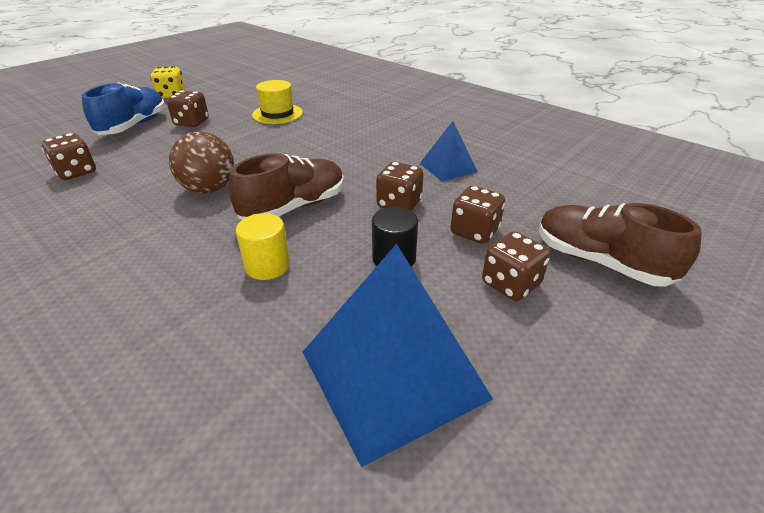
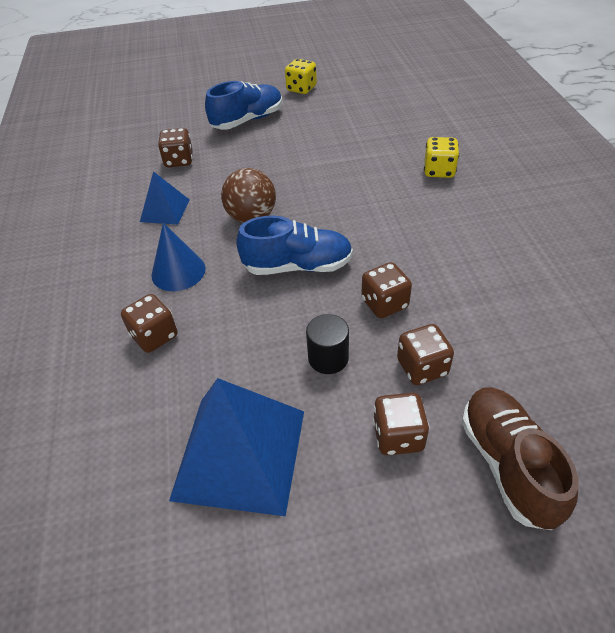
camera: 40 degrees right, 10 degrees up
brown dice [167,90,209,127] -> brown dice moved to [121,294,178,353]
brown shoe [228,153,344,220] -> blue shoe [236,216,353,275]
yellow cylinder [236,213,290,280] -> none
yellow hat [252,80,303,124] -> none
blue pyramid [420,121,478,182] -> blue pyramid moved to [140,171,190,225]
none -> blue cone [151,223,205,291]
none -> yellow dice [424,137,459,178]

